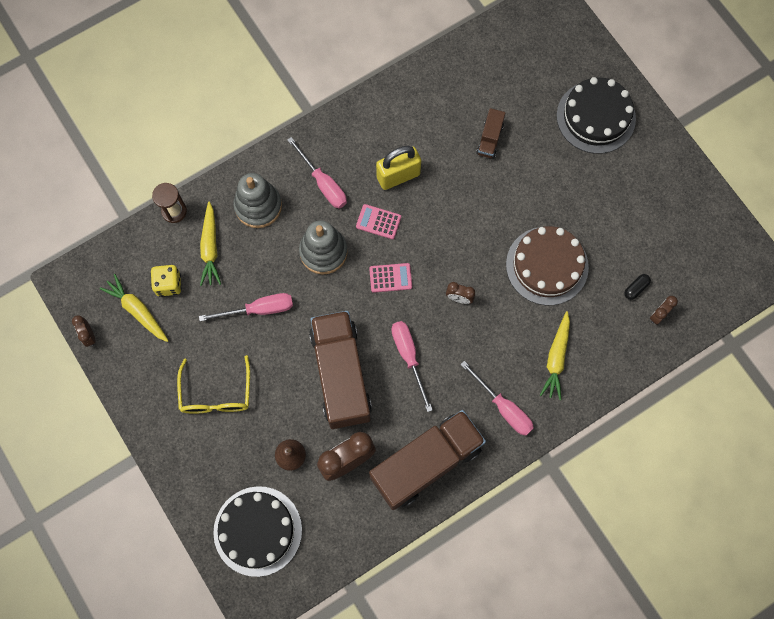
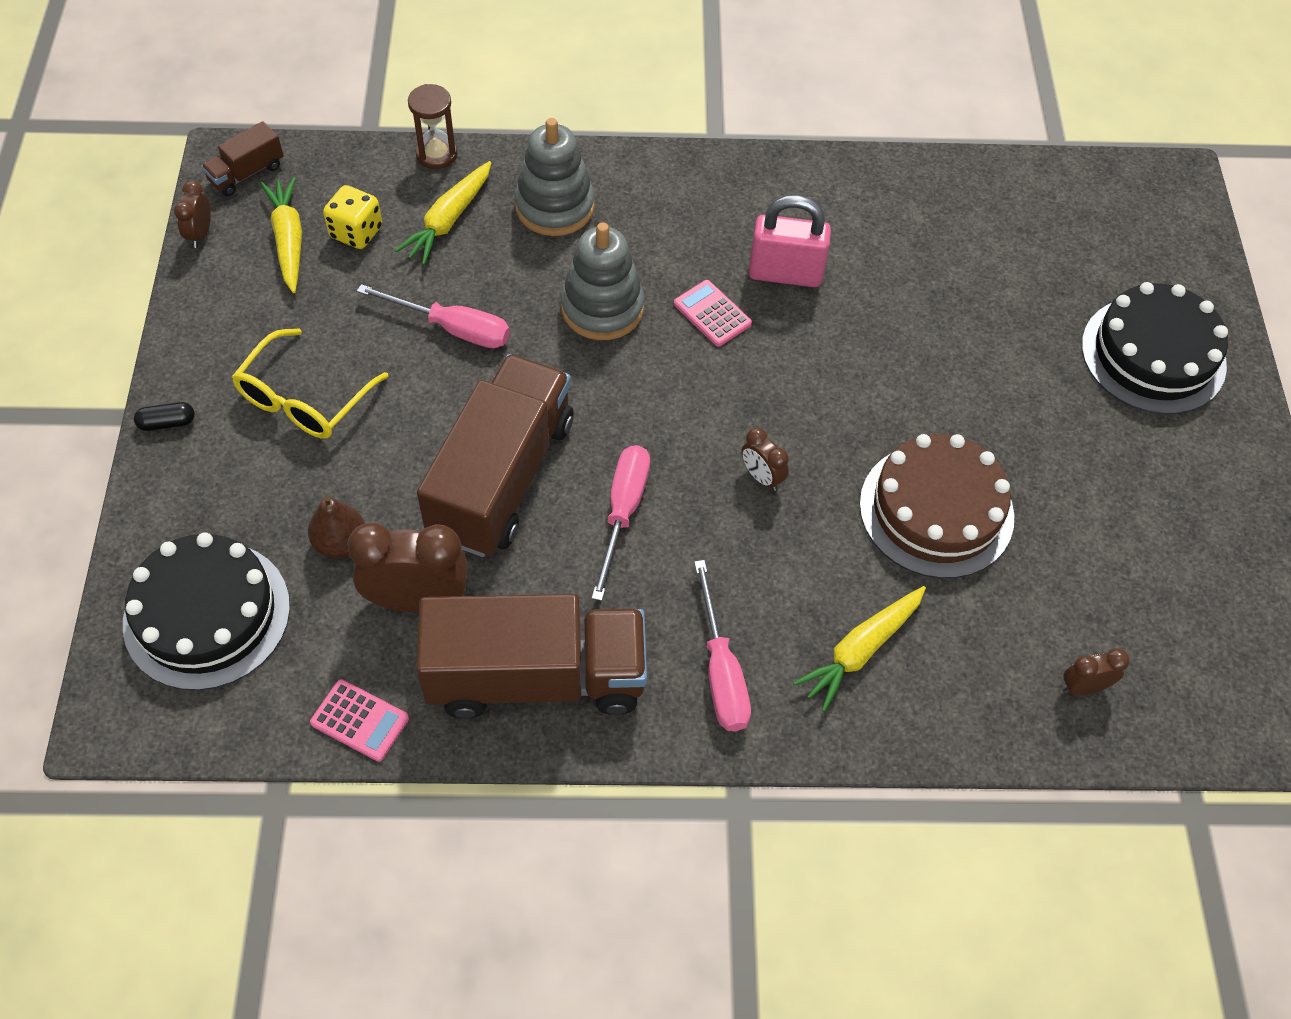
camera: 30 degrees right, 15 degrees down
pink screwdriver [287,137,347,209] -> none
pink calculator [369,263,412,293] -> pink calculator moved to [310,679,409,762]
yellow padlock [376,146,421,190] -> pink padlock [749,195,831,287]
brown truck [476,108,505,159] -> brown truck moved to [201,121,284,196]
black capsule [624,274,651,300] -> black capsule moved to [134,402,195,431]

